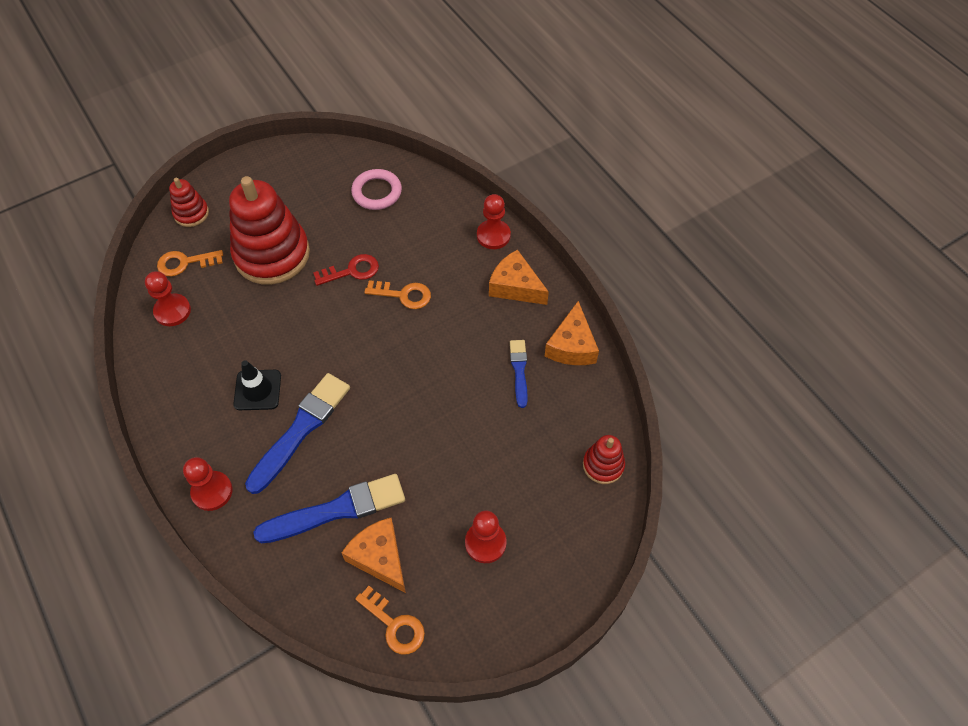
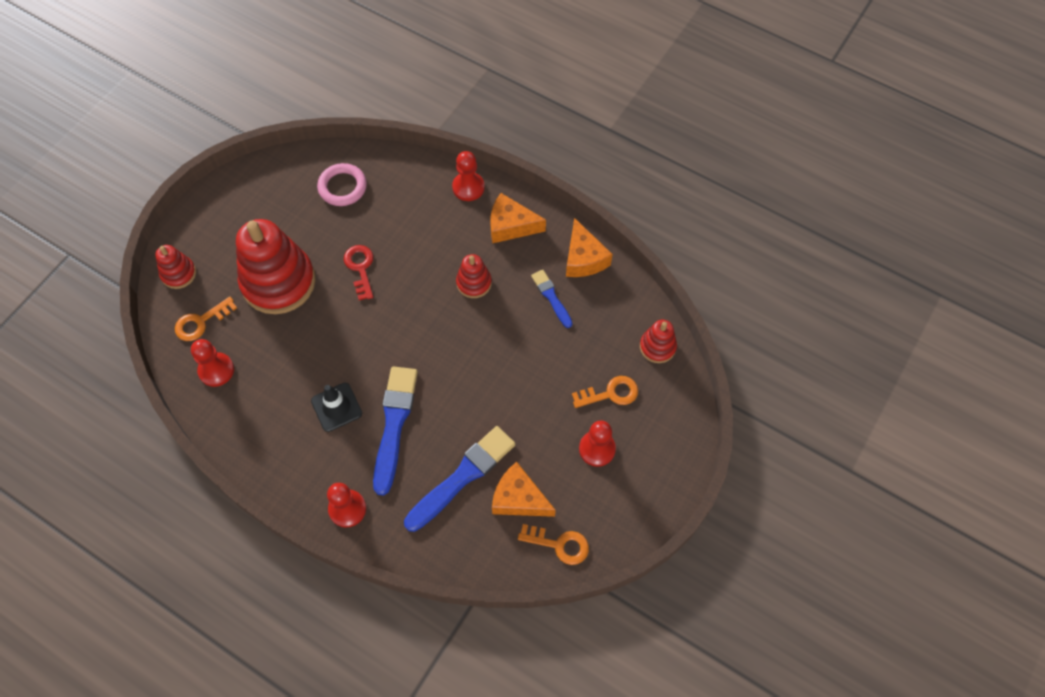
camera: 25 degrees left, 5 degrees up
red key [313,254,379,286] -> red key turned 60 degrees counterclockwise [344,245,373,300]
orange key [364,280,431,309] -> orange key moved to [572,376,638,408]
none -> red stacking toy [456,254,492,298]

